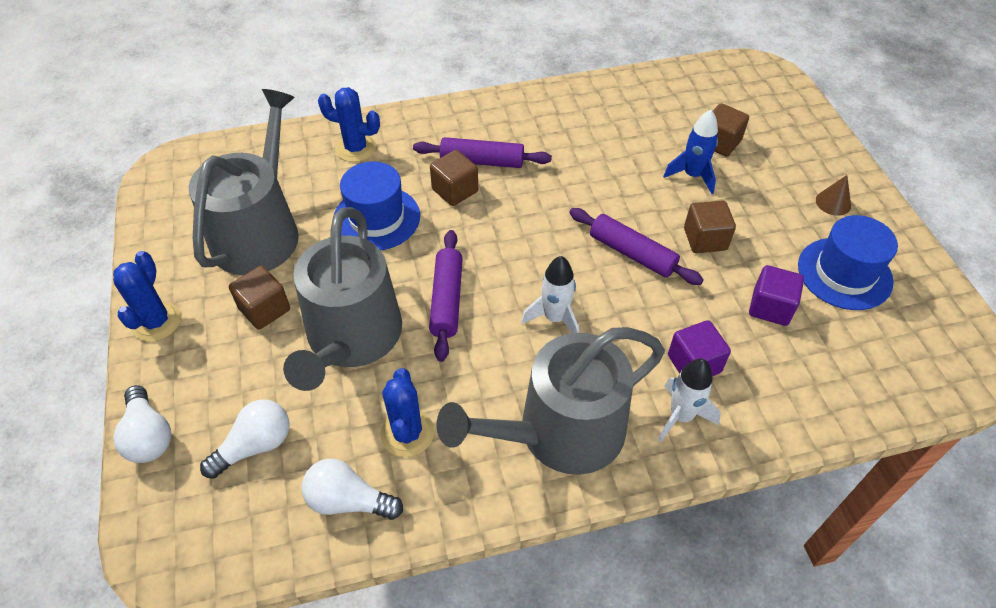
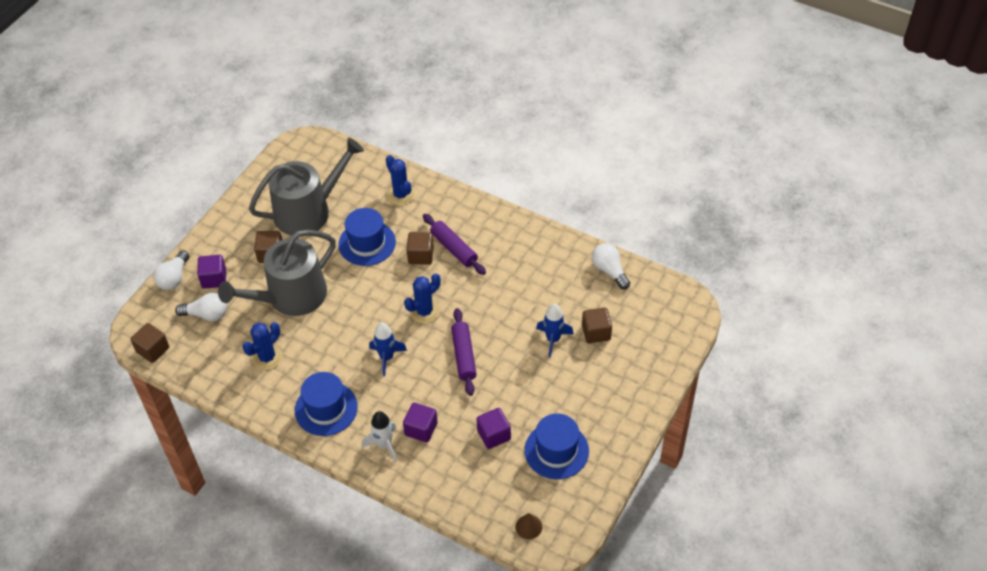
camera: 45 degrees right, 0 degrees up
blue cactus [113,251,181,342] -> blue cactus moved to [404,273,441,324]
white light bulb [302,459,403,520] -> white light bulb moved to [592,243,630,289]
purple rolling pin [429,230,463,362] -> none
grey watering can [437,327,665,475] -> blue hat [295,372,358,436]
white rocket [521,256,579,333] -> blue rocket [369,322,407,376]
brown cube [684,200,736,253] -> brown cube moved to [130,323,169,363]
brown cone [816,175,851,216] -> brown cone moved to [515,513,542,539]
none -> purple cube [197,255,226,289]

